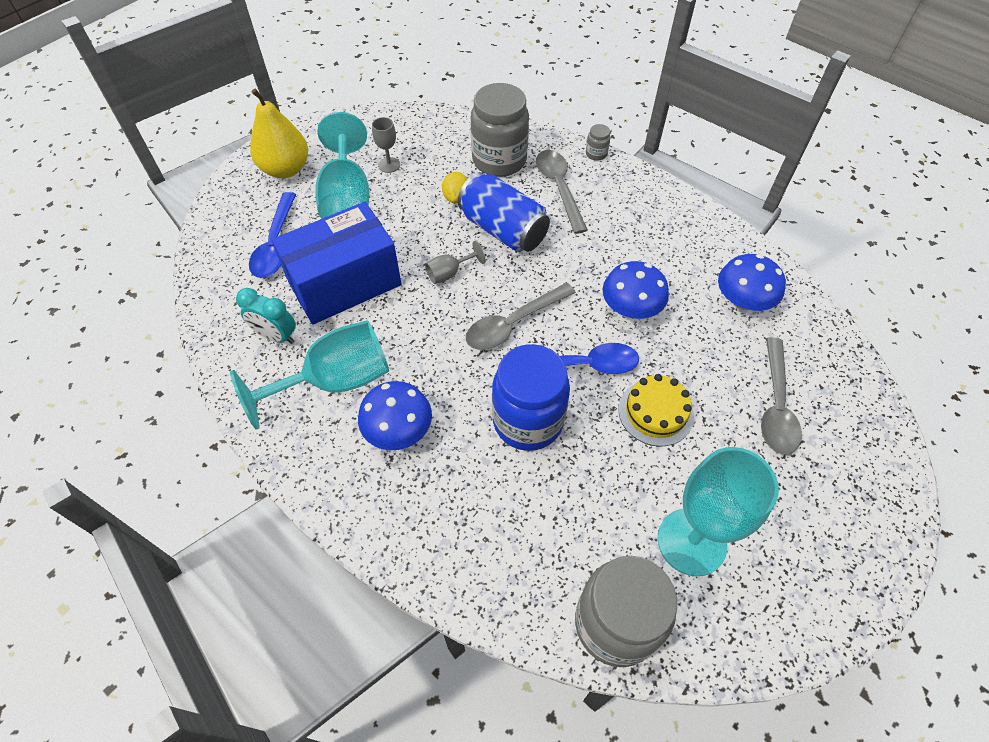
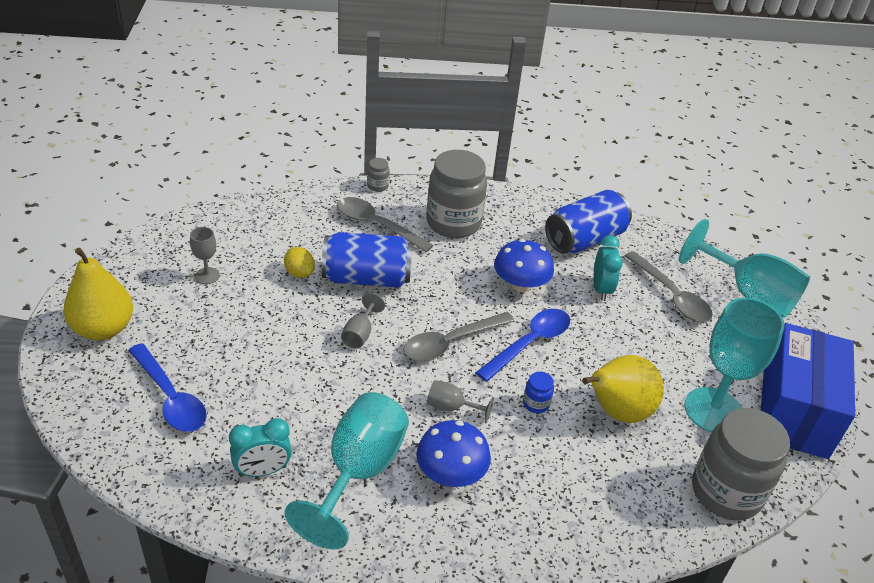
camera: 45 degrees left, 15 degrees down
blue box [272,202,402,324] -> blue box moved to [761,323,855,459]
turquoise goblet [315,112,369,219] -> turquoise goblet moved to [679,219,810,318]
grey spoon [466,283,576,350] -> grey spoon turned 45 degrees clockwise [403,312,515,361]
grey jar [471,83,529,177] -> grey jar moved to [427,150,487,238]
blue jar [492,344,570,451] -> blue jar [523,372,554,413], size x0.41
yellow cake [619,374,694,447] -> none
blue mushroom [718,254,786,311] -> blue can [545,190,632,254]
none -> grey goblet [427,380,494,424]
none -> yellow pear [582,355,664,423]
none -> turquoise clock [594,235,623,301]

